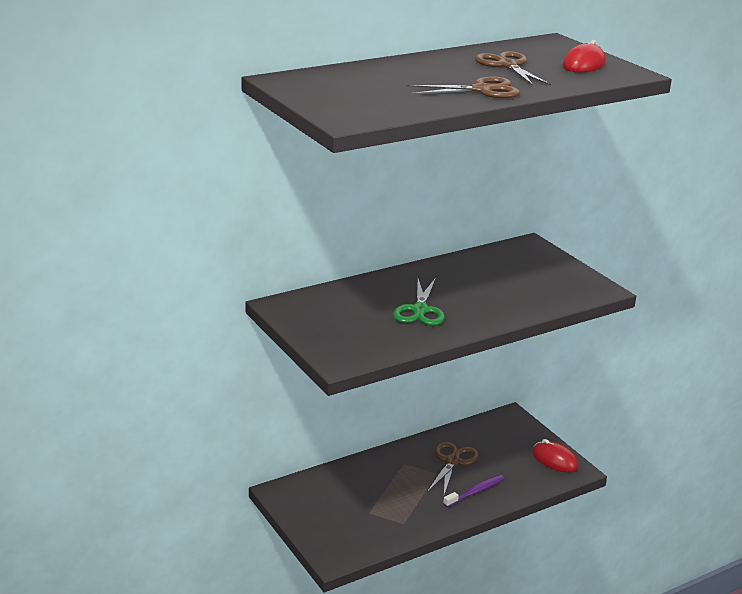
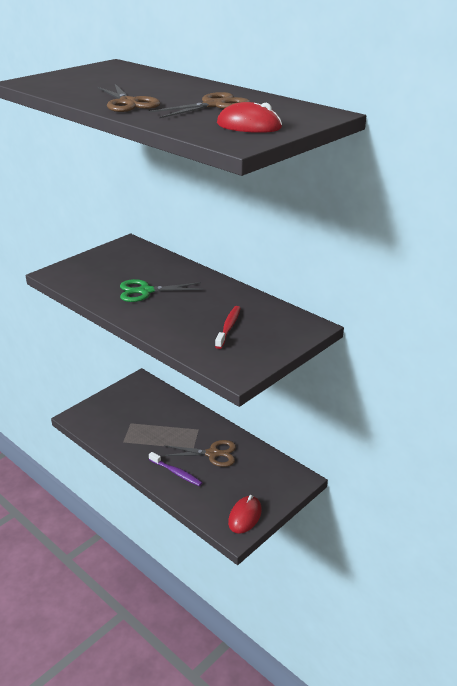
camera: 75 degrees right, 5 degrees up
none -> red toothbrush [215,306,241,349]

